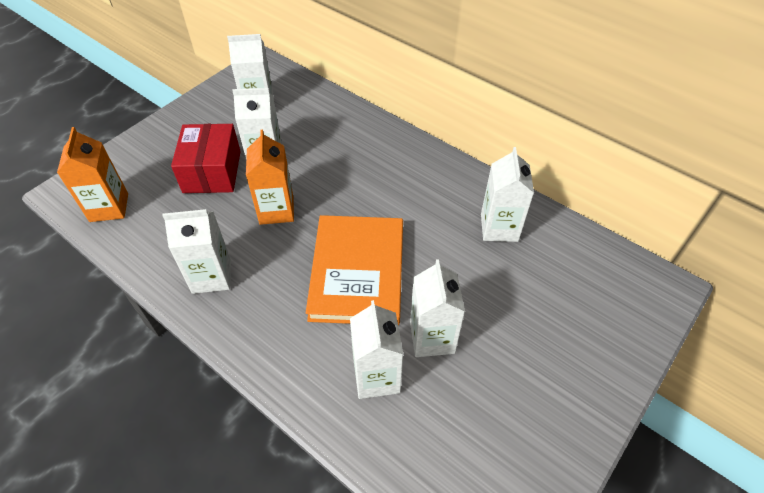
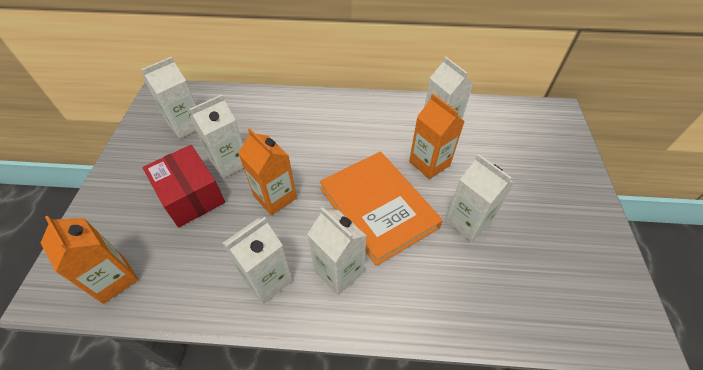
camera: 35 degrees left, 0 degrees up
white carton [350,300,403,399] -> white carton moved to [307,207,366,295]
none -> orange carton [409,94,465,179]

